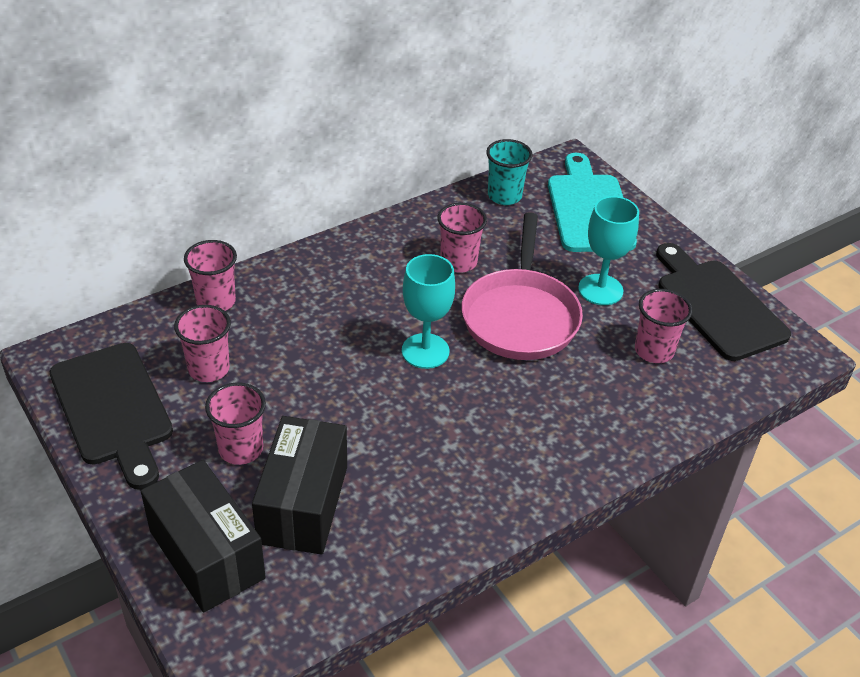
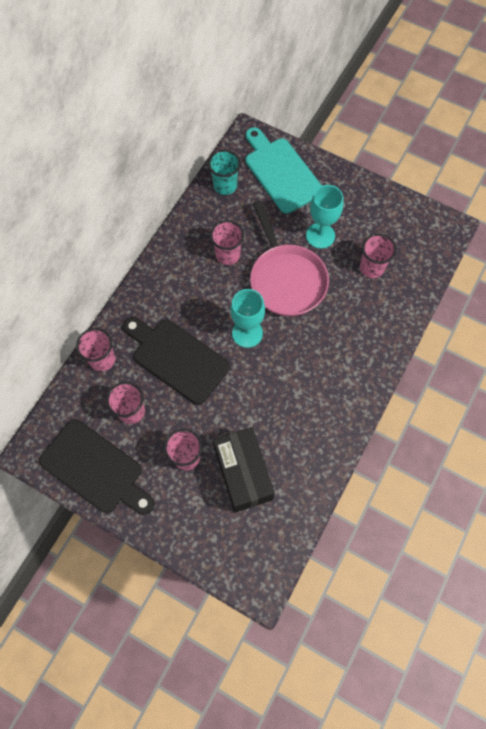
camera: 25 degrees left, 25 degrees up
black box [141,460,266,612] -> none
black cutting board [656,243,791,361] -> black cutting board moved to [123,317,230,405]

